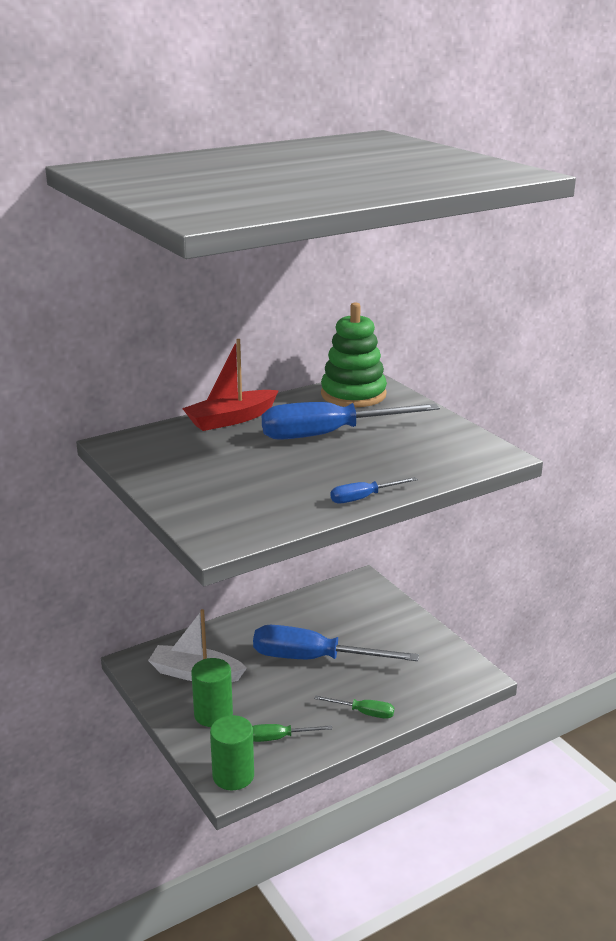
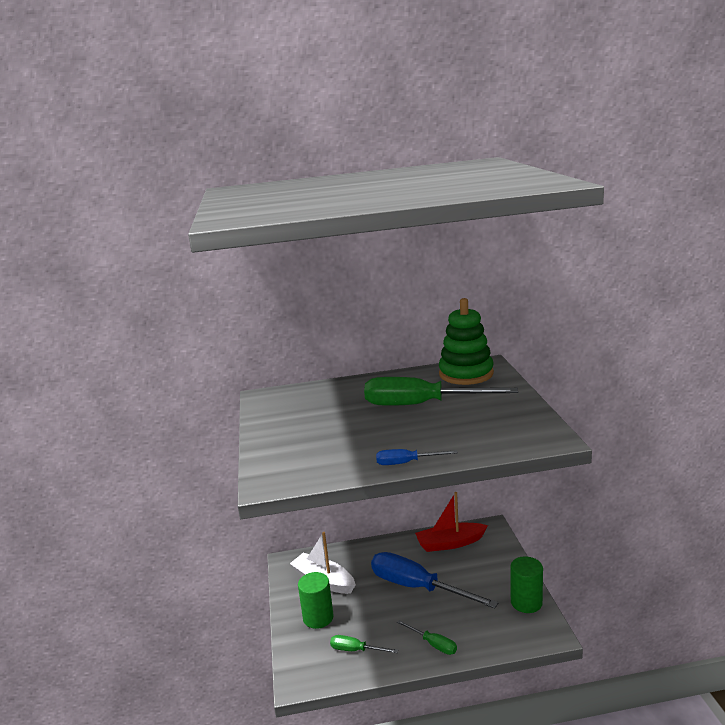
camera: 25 degrees right, 5 degrees down
red boat [182,339,279,431] -> red boat moved to [415,492,488,552]
green cylinder [210,715,254,790] -> green cylinder moved to [510,556,543,613]
blue screwdriver [262,402,440,440] -> green screwdriver [364,377,518,406]

